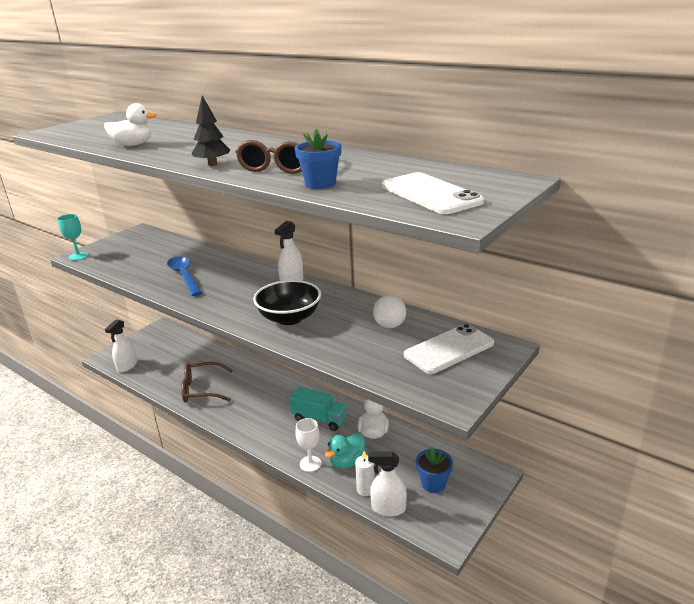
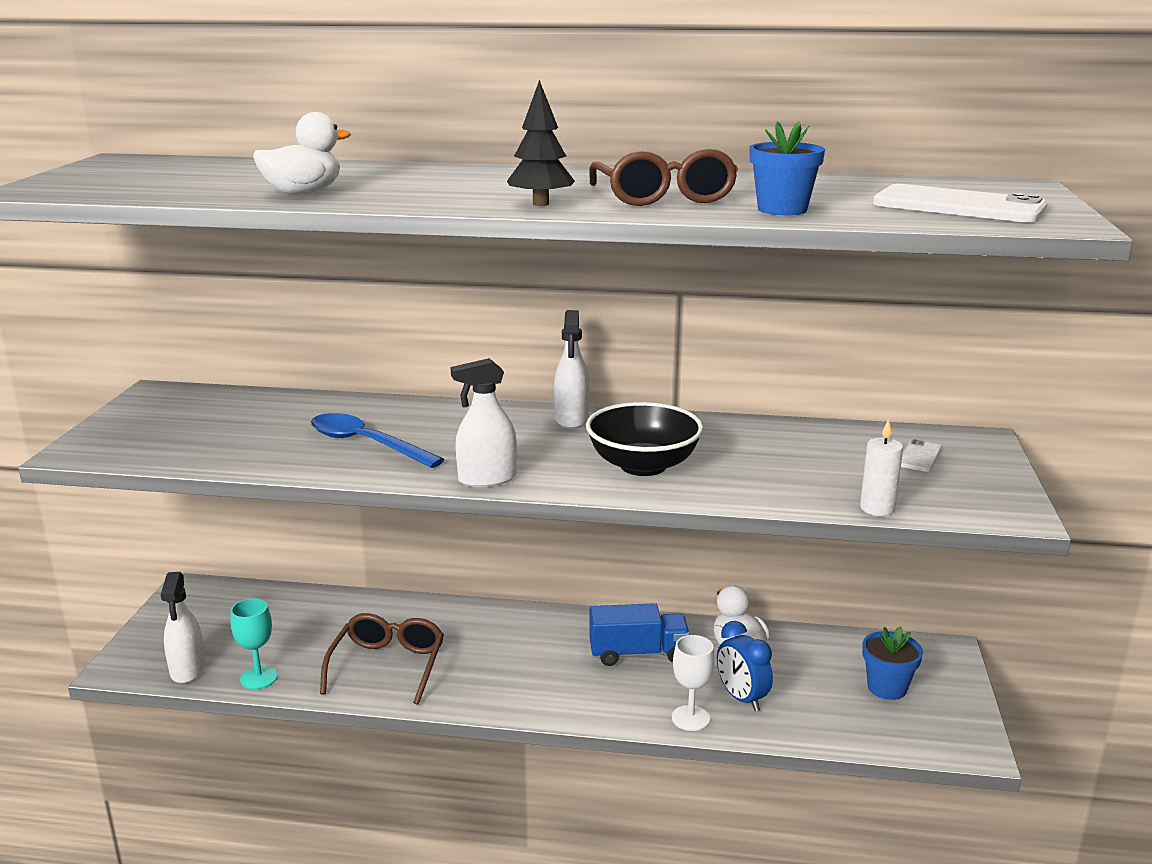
camera: 30 degrees left, 5 degrees down
turquoise goblet [58,214,88,261] -> turquoise goblet moved to [230,598,278,689]
brown glasses [181,362,233,402] -> brown glasses turned 135 degrees clockwise [320,613,444,705]
turquoise truck [289,386,348,431] -> blue truck [589,603,690,666]
turquoise duck [325,433,366,469] -> blue clock [717,621,773,711]
white candle [355,451,375,496] -> white candle moved to [860,419,903,516]
white spray bottle [368,451,407,516] -> white spray bottle moved to [451,358,517,487]
white ball [373,295,406,328] -> none
white phone [404,324,494,374] -> white phone [901,439,942,472], size x0.48

